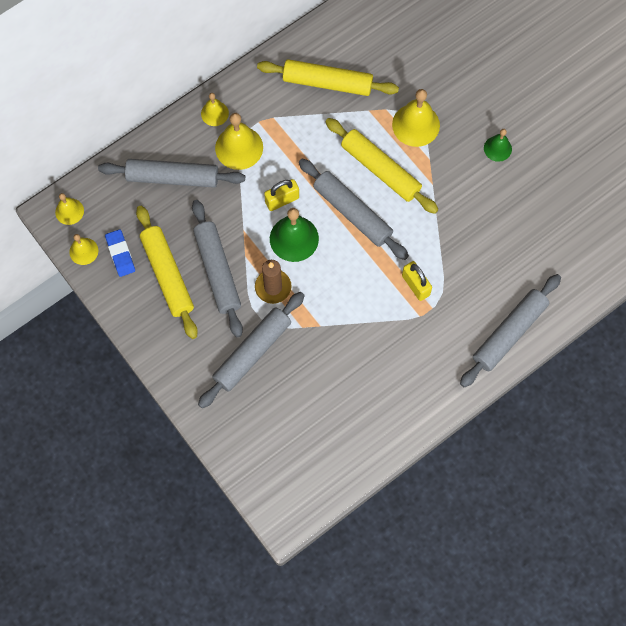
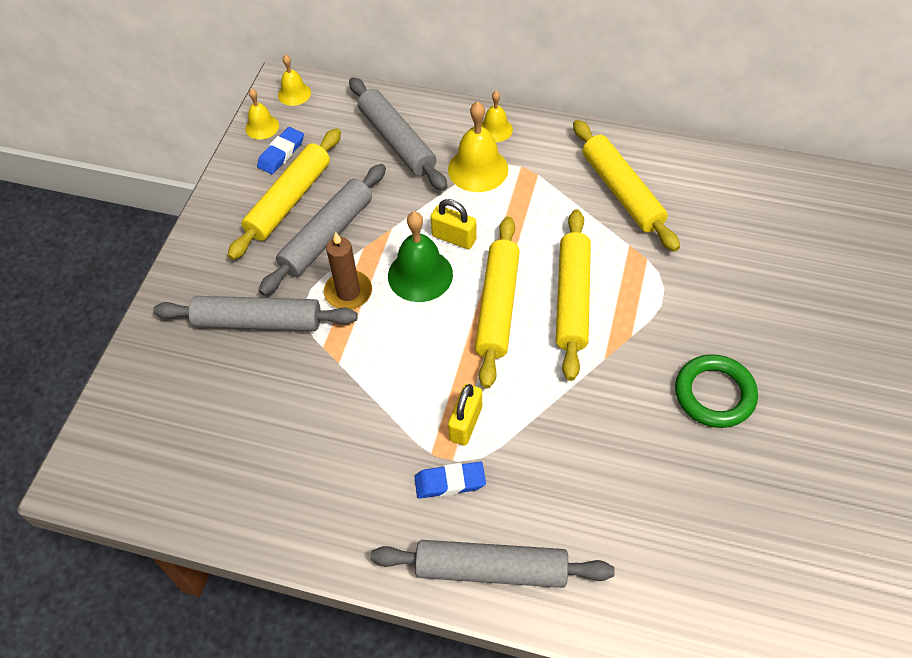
camera: 55 degrees right, 15 degrees down
grey rolling pin [299,159,409,260] -> yellow rolling pin [475,217,520,389]
yellow bell [392,89,440,147] -> none
green bell [484,129,512,162] -> green ring [675,354,758,428]
none -> blue eraser [415,462,486,499]

